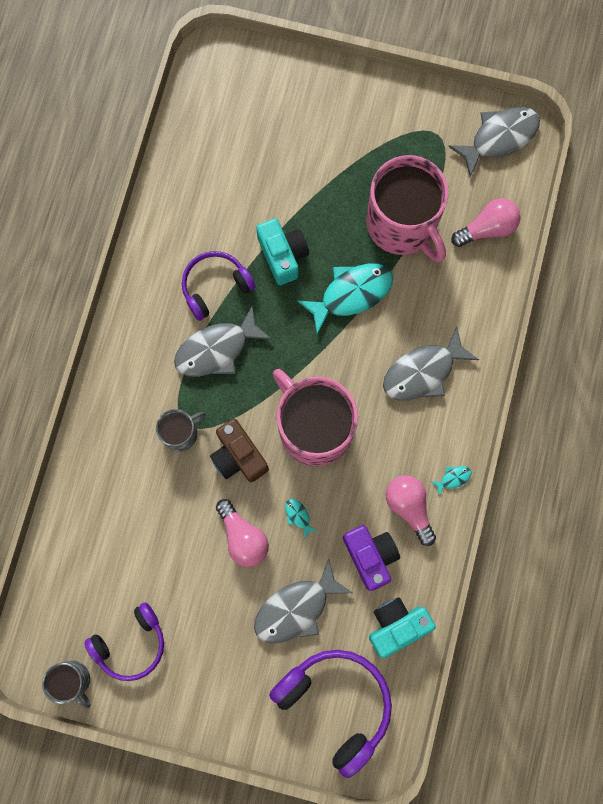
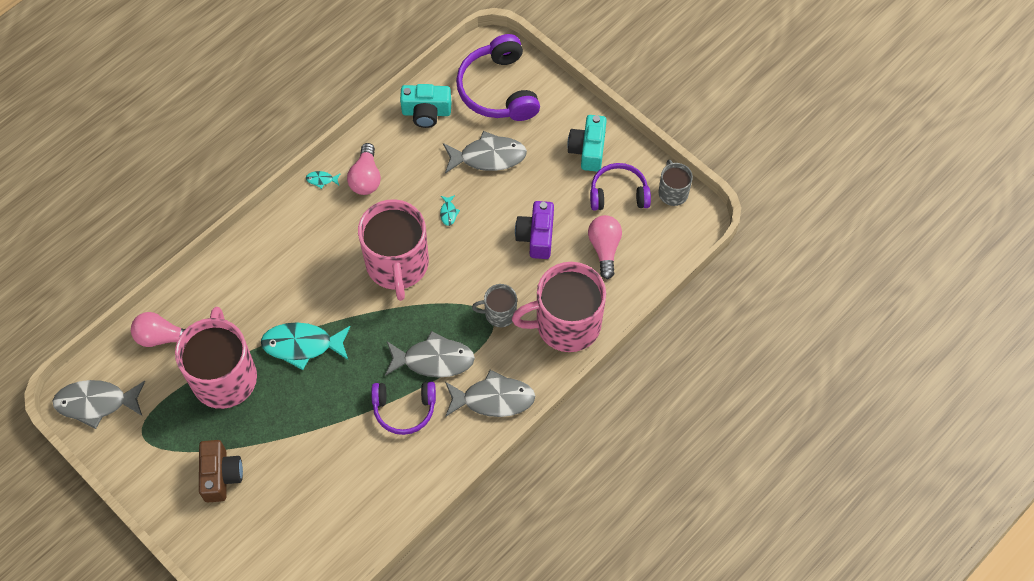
camera: 150 degrees left, 15 degrees down
brown camera [210,418,269,482] -> brown camera moved to [199,440,243,502]
pink light bulb [216,499,269,567] -> pink light bulb moved to [588,215,622,279]
turquoise camera [256,218,309,285] -> turquoise camera moved to [567,115,607,172]
purple camera [343,525,400,591] -> purple camera moved to [515,201,554,259]
grey fish [383,326,479,401] -> grey fish moved to [445,370,535,417]
none -> pink mug [512,262,606,352]

